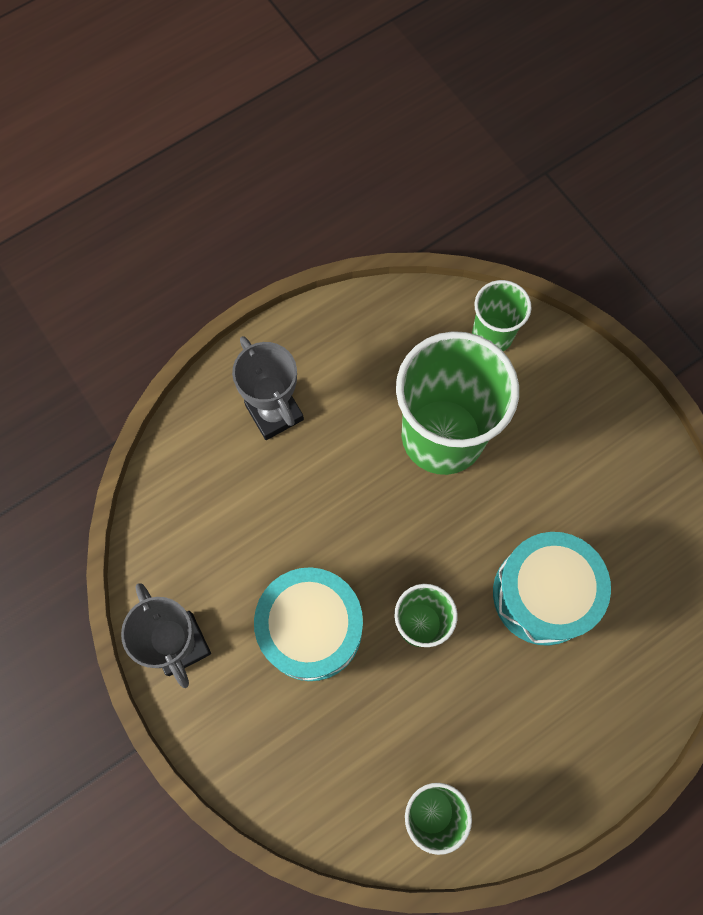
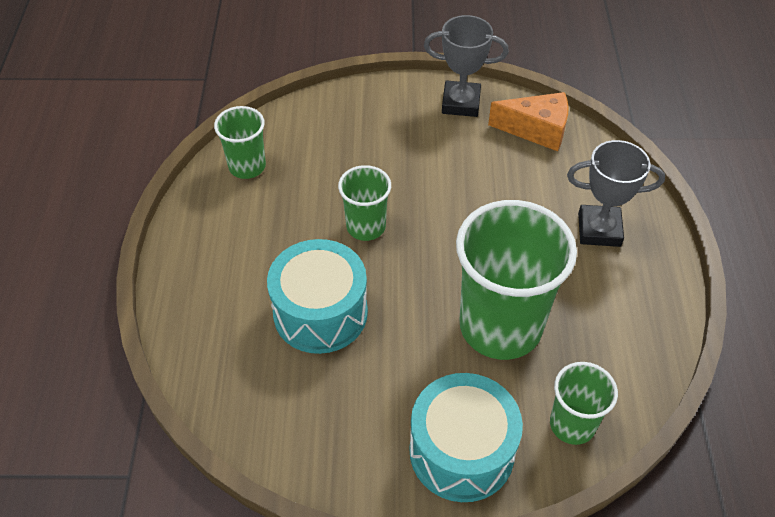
camera: 125 degrees right, 20 degrees down
turquoise drum [254,567,363,681] -> turquoise drum moved to [409,373,523,502]
none -> orange cheese [488,92,569,151]

